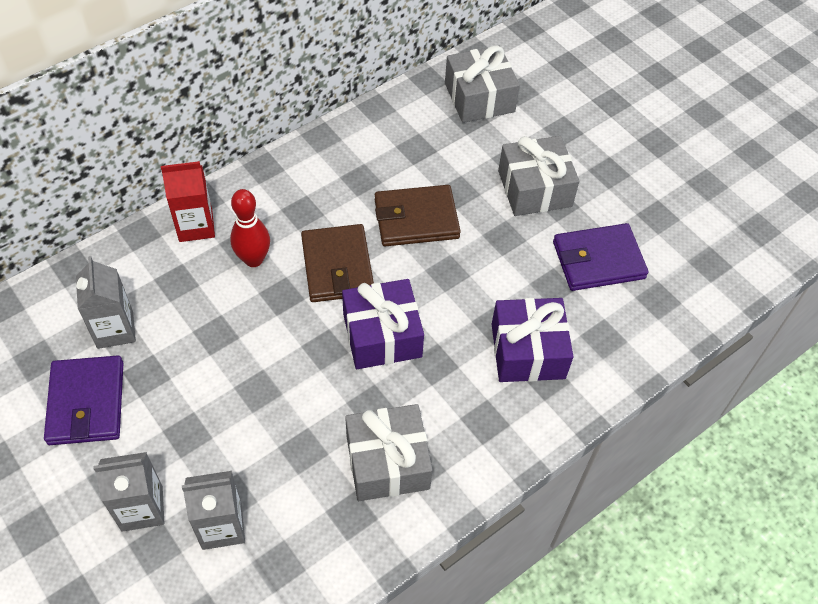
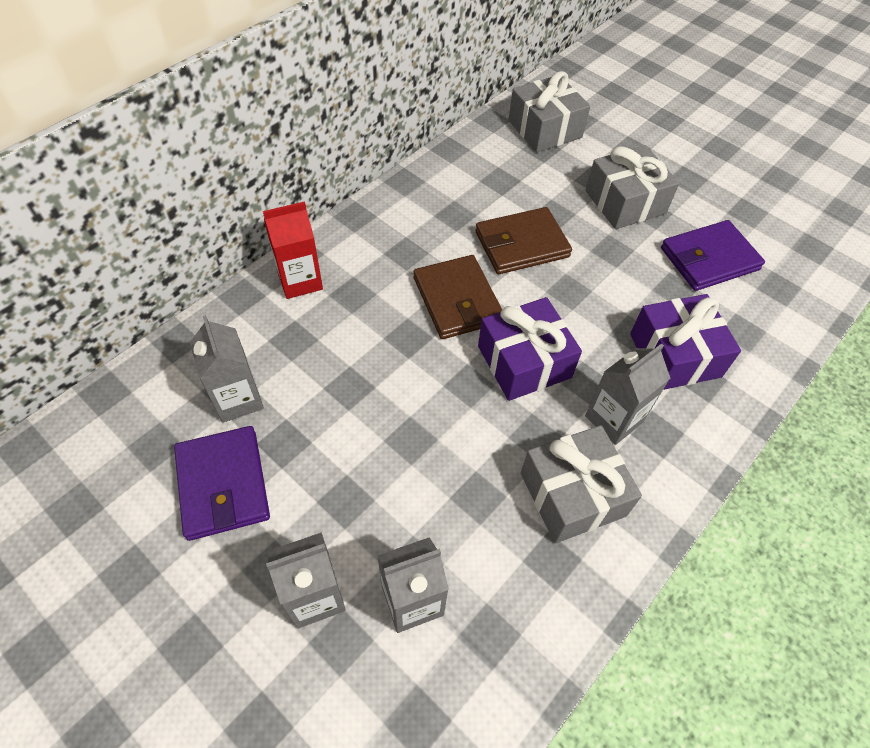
camera: 10 degrees left, 0 degrees up
red bowling pin [230,189,270,267] -> none
none -> grey carton [585,343,670,445]

